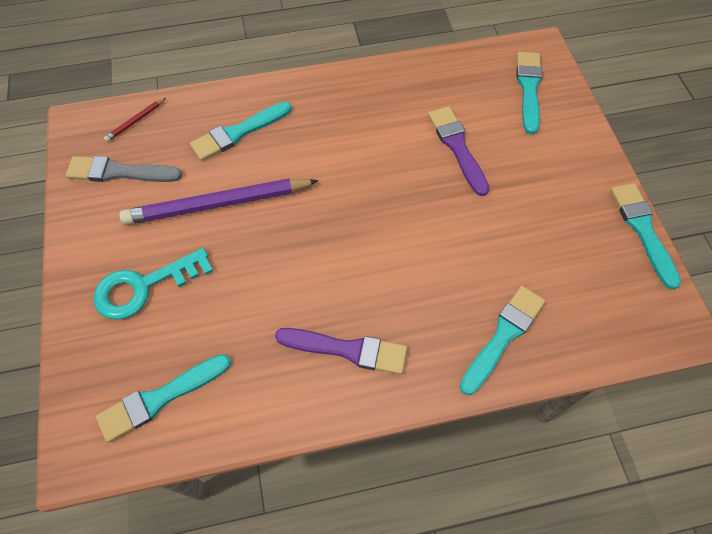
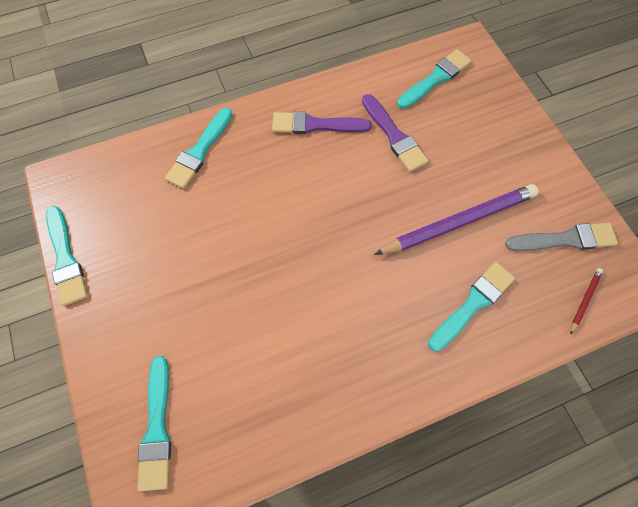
camera: 170 degrees right, 5 degrees up
turquoise key [93,248,213,320] -> none
purple brush [428,106,489,196] -> purple brush moved to [362,94,429,172]

